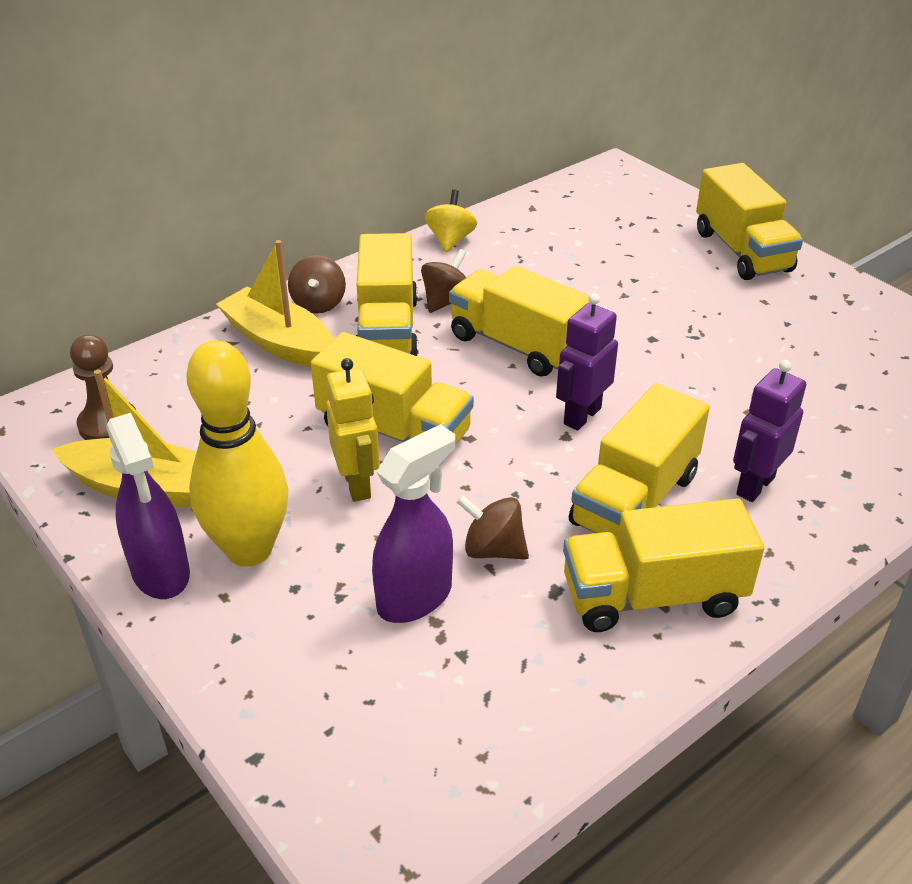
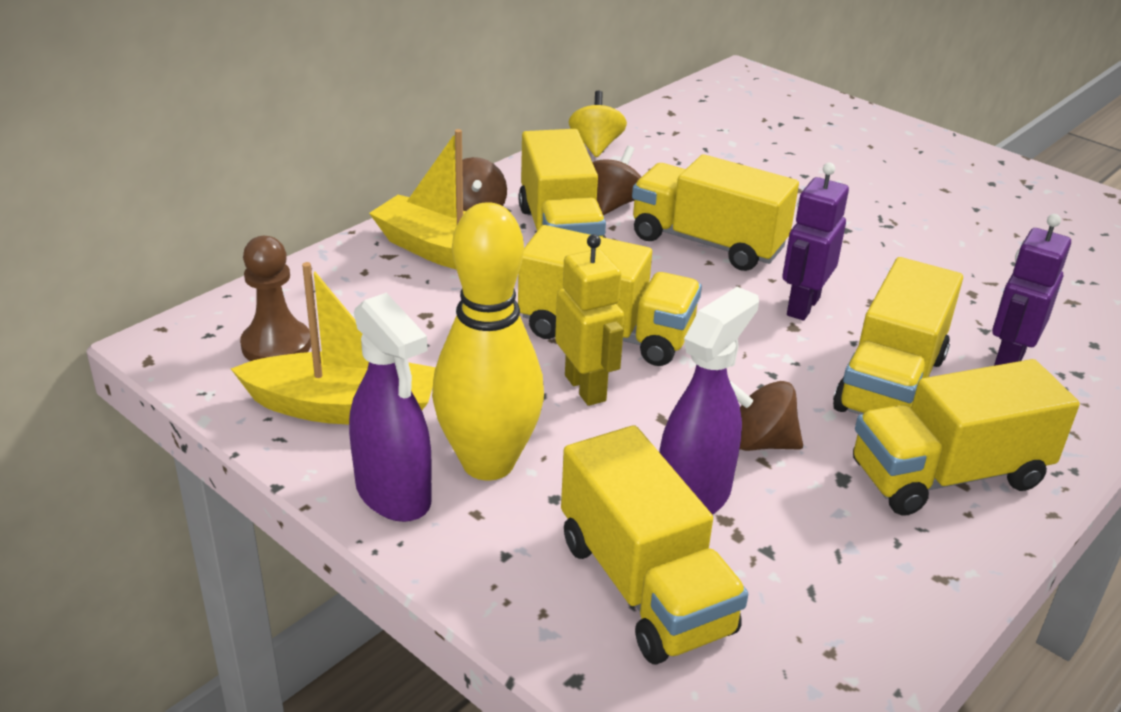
camera: 10 degrees left, 5 degrees down
yellow truck [696,163,803,280] -> yellow truck moved to [561,425,748,665]

